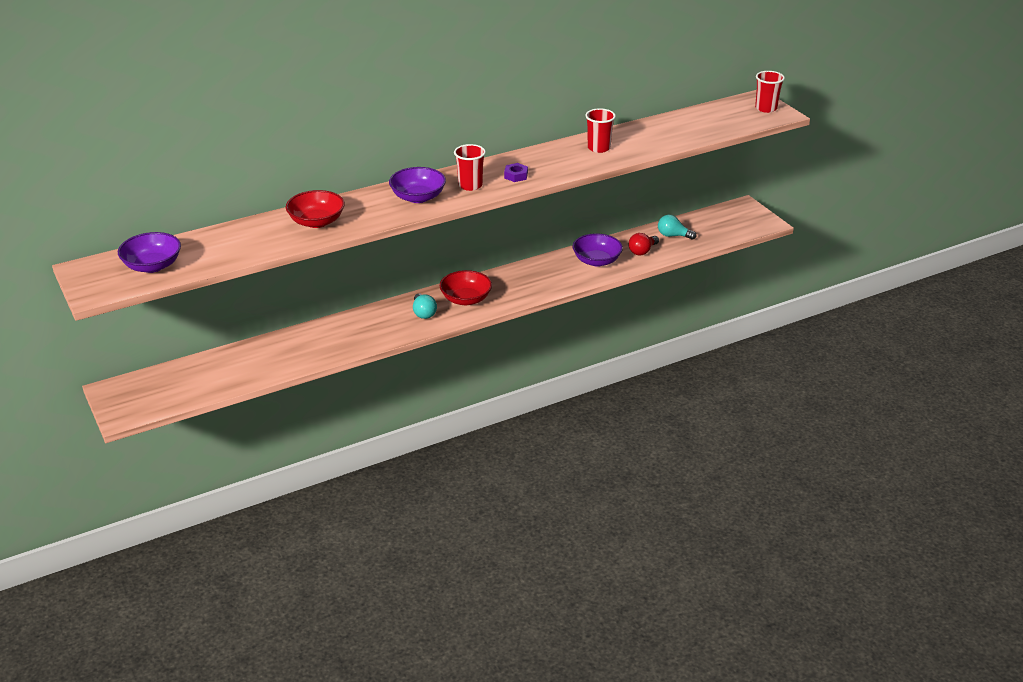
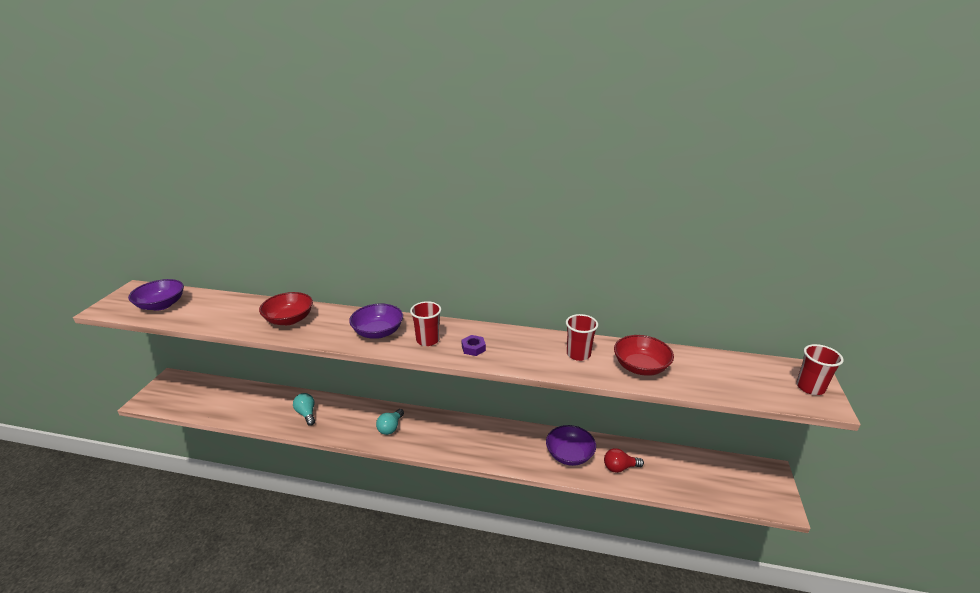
camera: 40 degrees right, 5 degrees down
red bowl [440,270,492,305] -> red bowl moved to [614,335,674,376]
turquoise light bulb [658,215,696,240] -> turquoise light bulb moved to [293,393,315,426]

